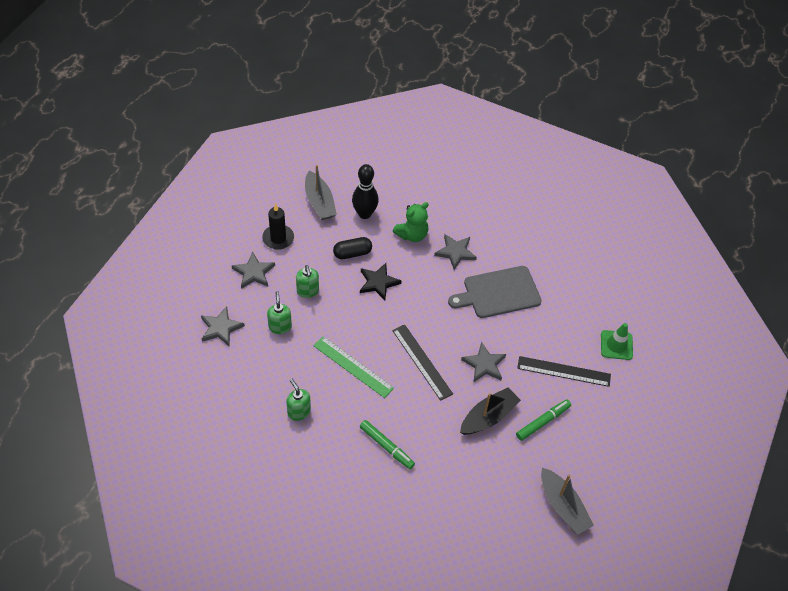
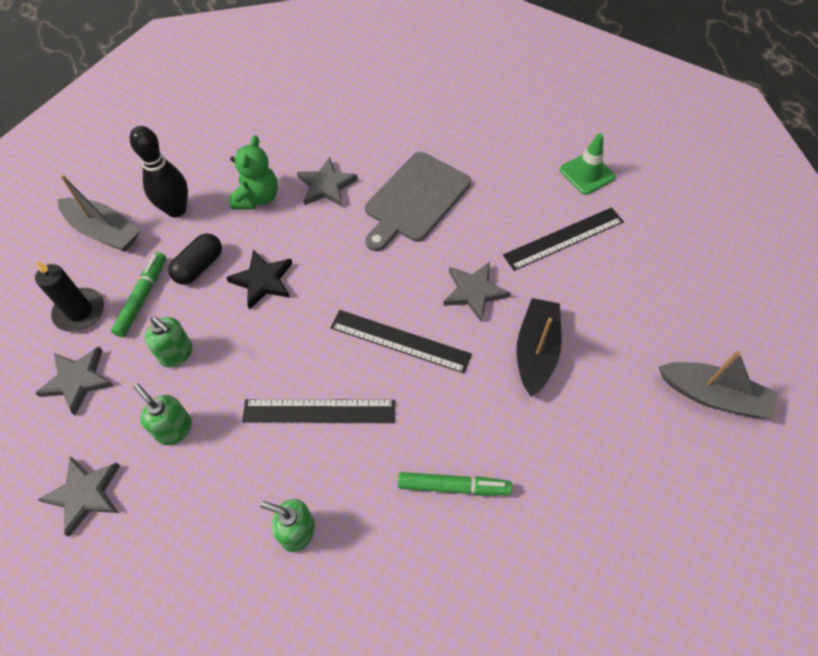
camera: 35 degrees left, 5 degrees up
green ruler [313,336,394,398] -> black ruler [242,399,395,423]
green marker [516,400,571,441] -> green marker moved to [111,252,166,337]

